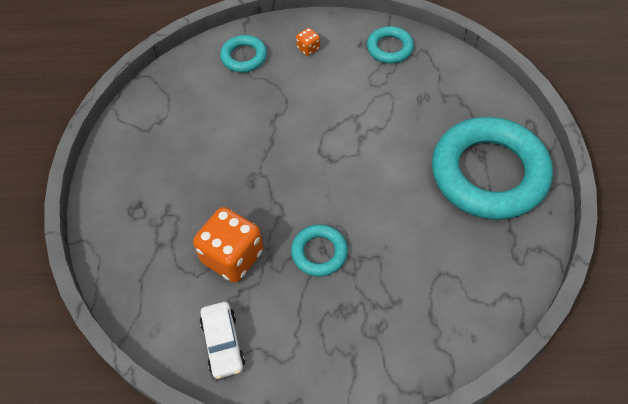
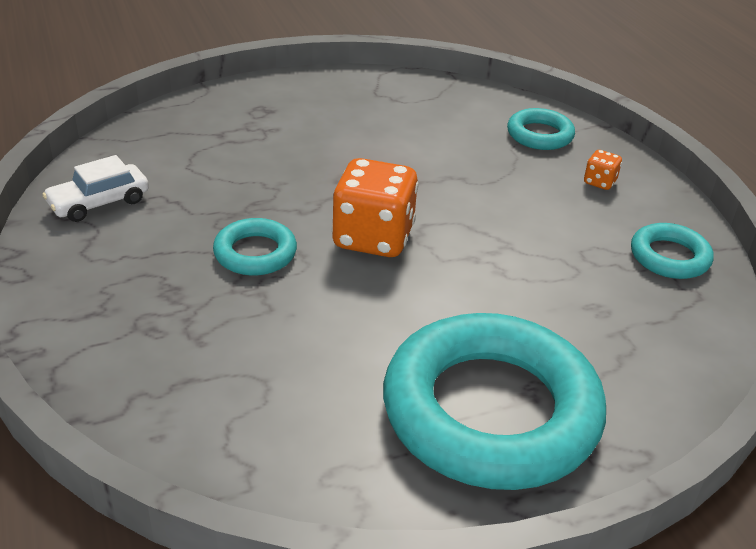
camera: 65 degrees right, 20 degrees down
orange dice [193,207,263,283] -> orange dice moved to [331,158,419,257]

